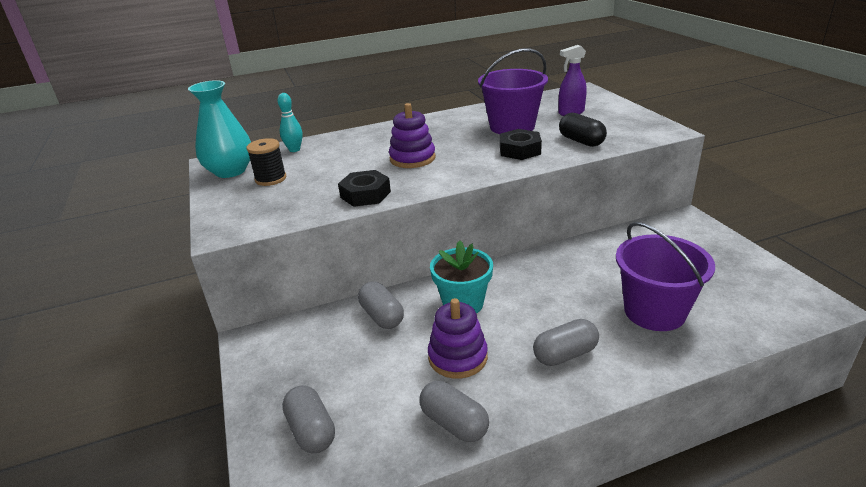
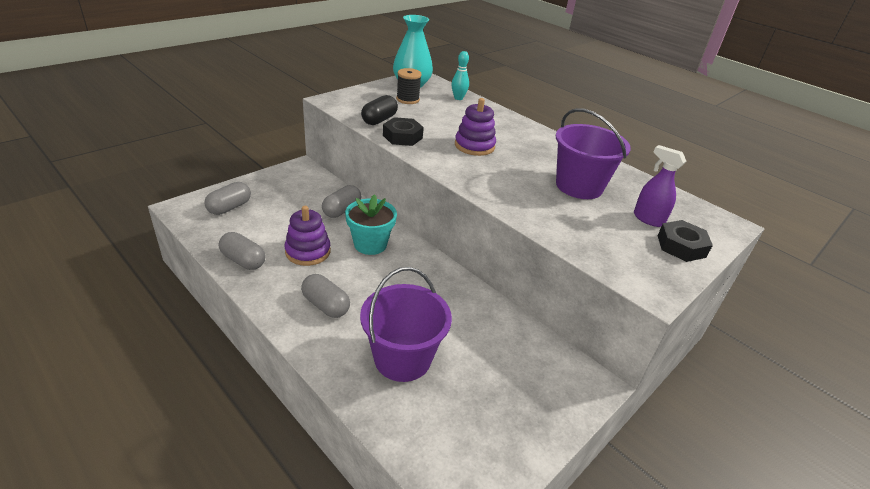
camera: 60 degrees right, 5 degrees up
grey capsule [420,381,489,442] -> grey capsule turned 75 degrees counterclockwise [219,232,265,270]
black nut [500,129,542,160] -> black nut moved to [658,220,713,262]
black capsule [559,113,607,147] -> black capsule moved to [361,95,398,125]

